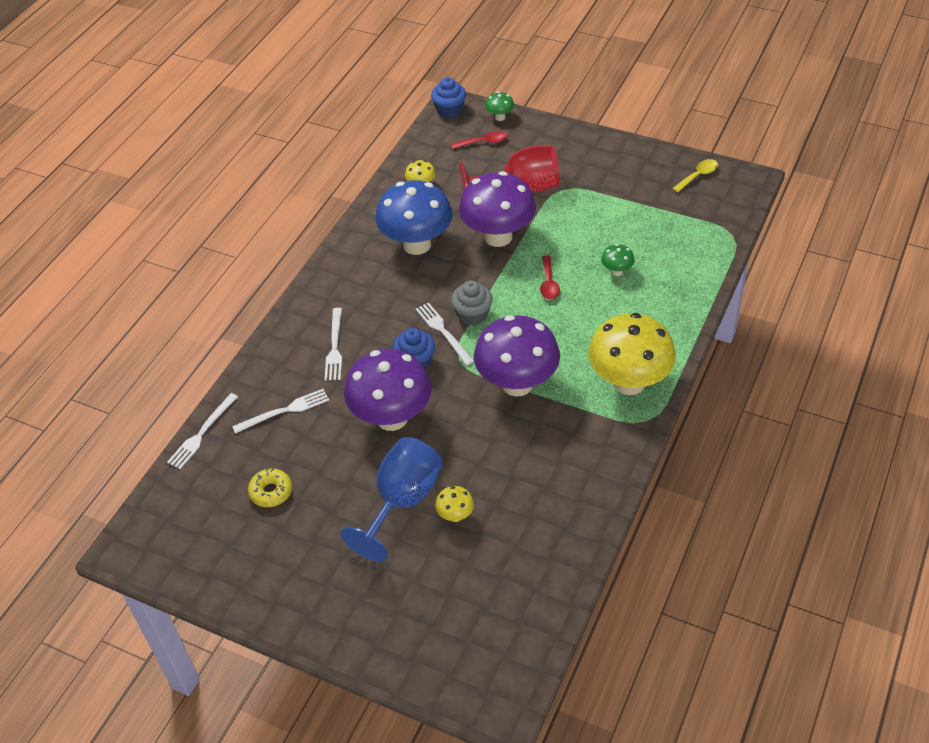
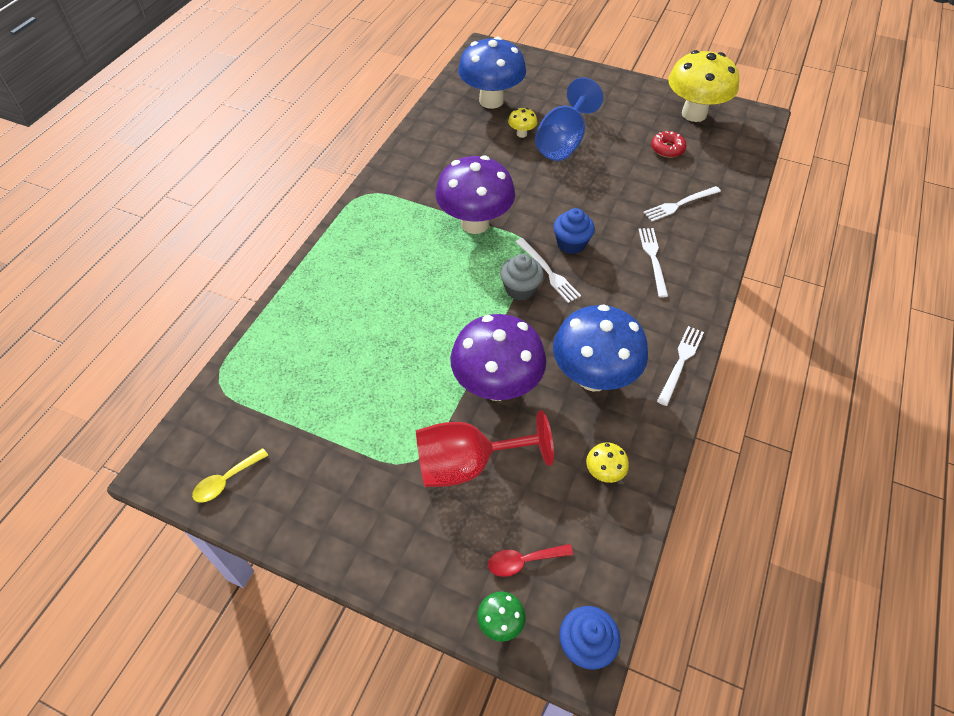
camera: 175 degrees right, 5 degrees up
white fork [167,393,238,469] -> white fork moved to [657,326,704,406]
yellow donut [248,468,292,507] -> red donut [651,131,687,158]
purple mushroom [344,349,432,431] -> none
red spoon [540,255,560,299] -> none
yellow mushroom [588,313,676,395] -> yellow mushroom moved to [668,50,739,122]
green mushroom [601,244,635,276] -> none
none -> blue mushroom [458,37,526,109]

